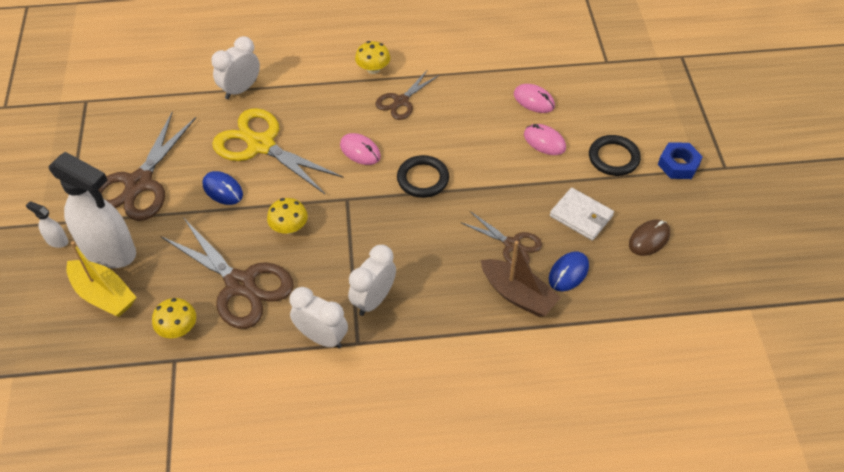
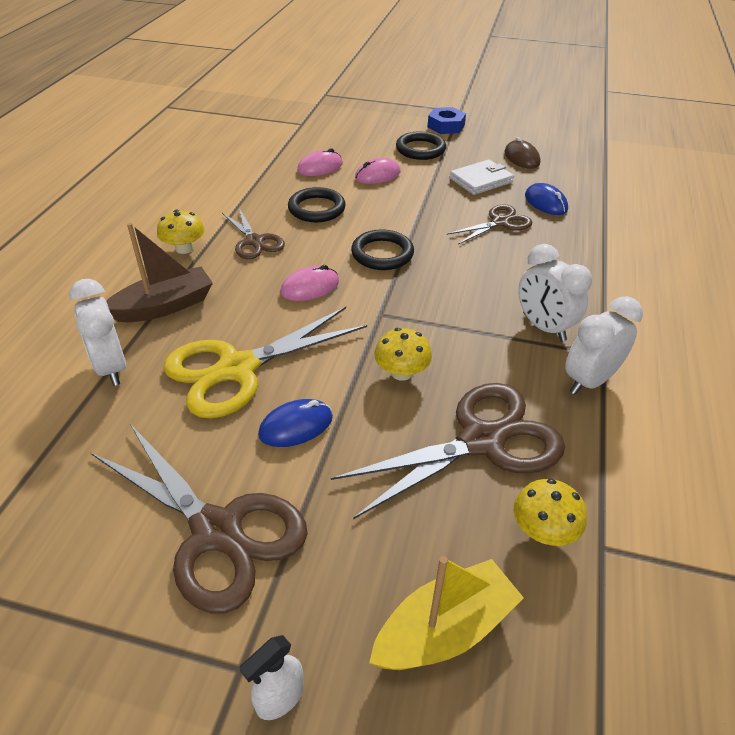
camera: 70 degrees left, 10 degrees down
white spray bottle [48,152,136,268] -> none
brown boat [481,241,561,317] -> brown boat moved to [107,223,213,322]
none -> black ring [288,187,346,222]

